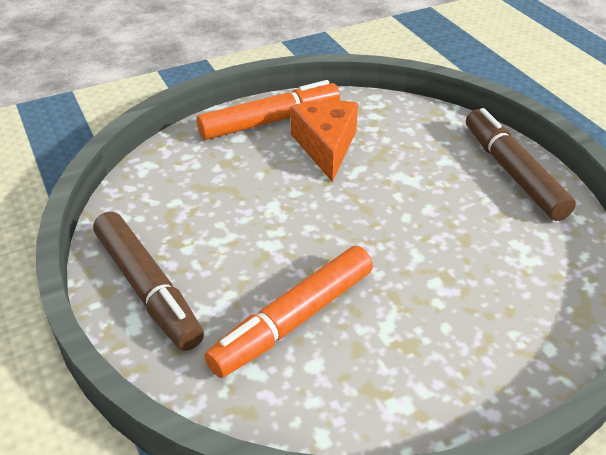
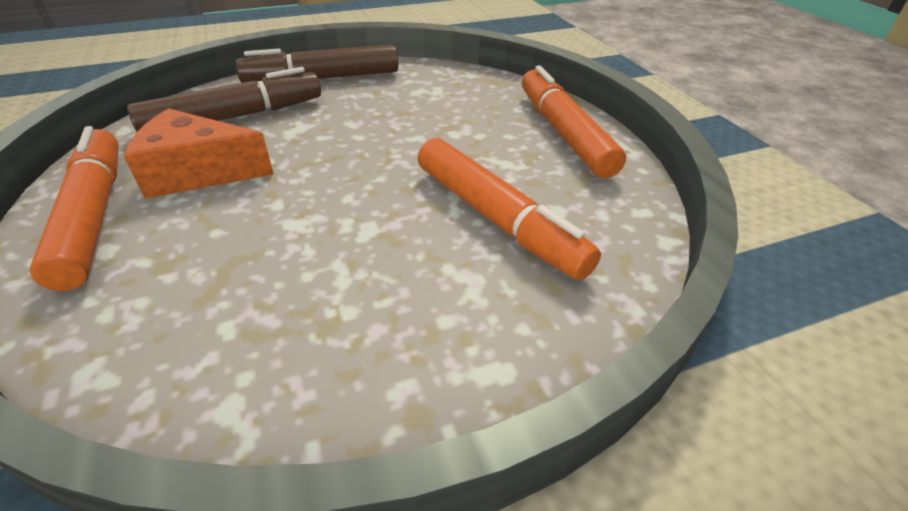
camera: 85 degrees left, 0 degrees up
brown marker [93,212,204,351] -> brown marker moved to [127,67,321,132]
none -> orange marker [522,66,626,178]

